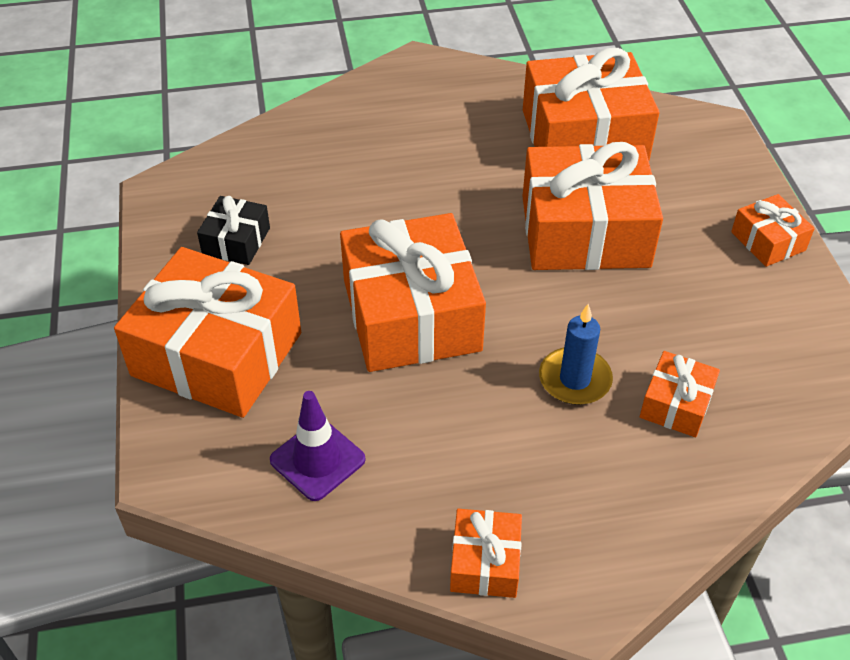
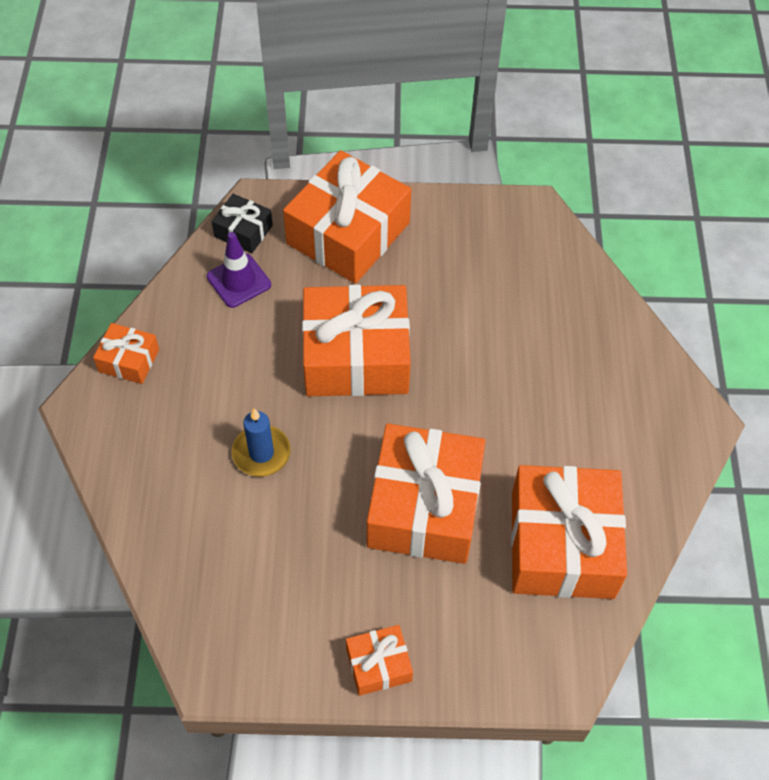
camera: 100 degrees right, 10 degrees up
black gift [197,196,270,265] -> black gift moved to [212,194,273,253]
orange gift [640,351,720,437] -> none

